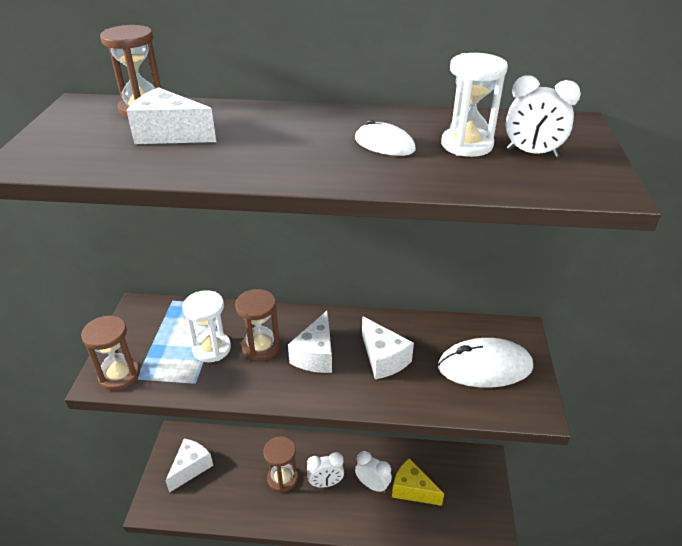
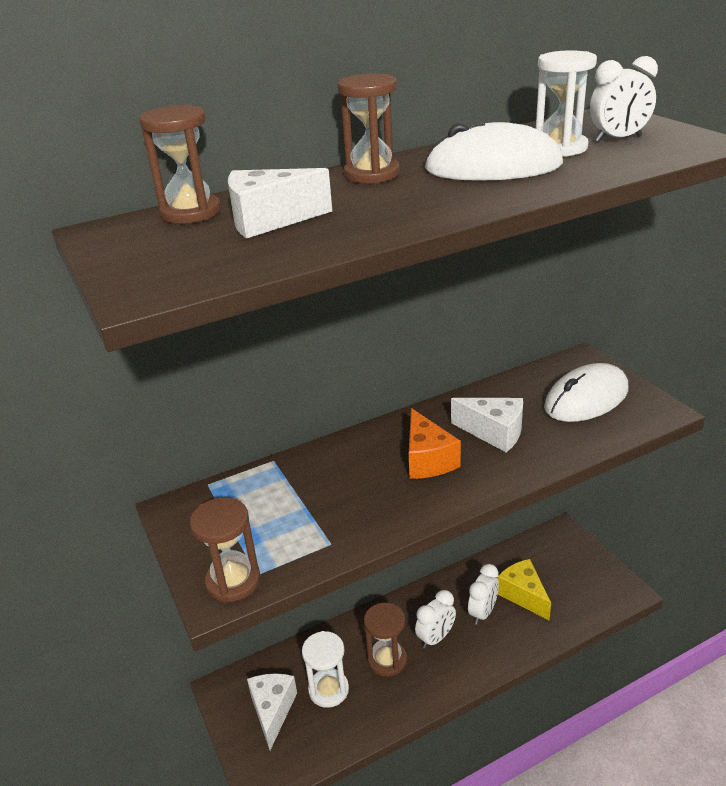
camera: 30 degrees left, 5 degrees down
white hourglass [182,290,231,362] -> white hourglass moved to [302,631,349,708]
brown hourglass [235,289,280,361] -> brown hourglass moved to [338,73,400,183]
white cheese [288,311,332,373] -> orange cheese [409,408,461,479]
white mouse [355,120,416,156] -> white mouse [424,122,563,181], size x1.88
white clock [355,451,392,493] -> white clock turned 120 degrees clockwise [468,564,499,625]
yellow cheese [392,458,444,506] -> yellow cheese turned 60 degrees clockwise [497,559,551,620]

